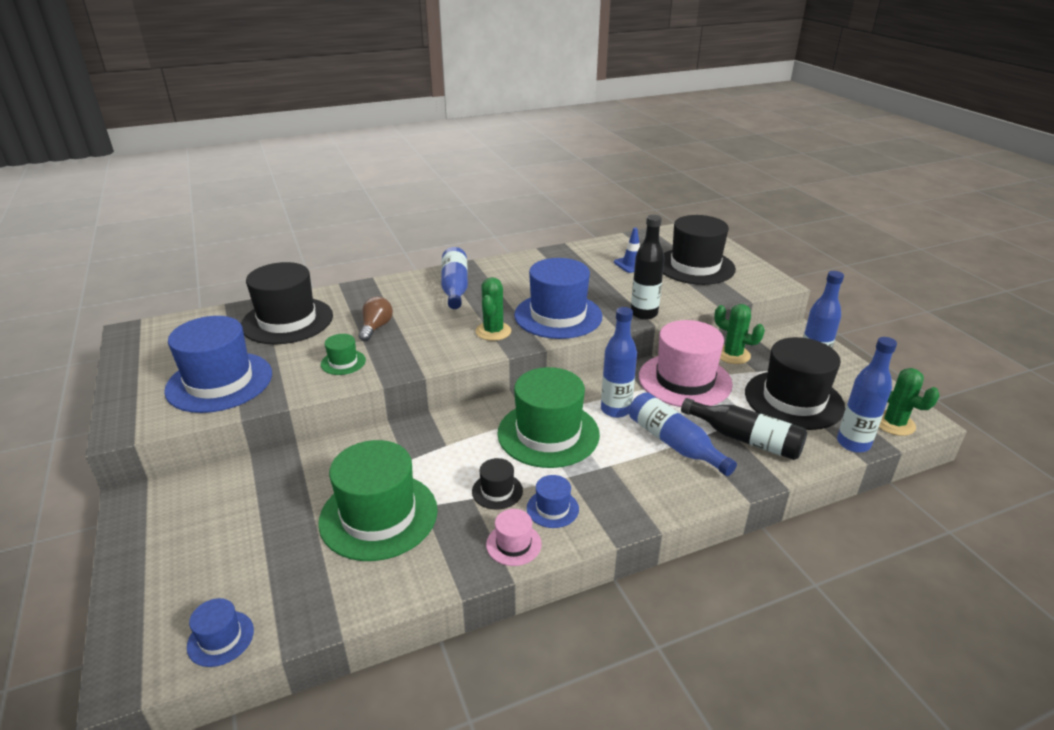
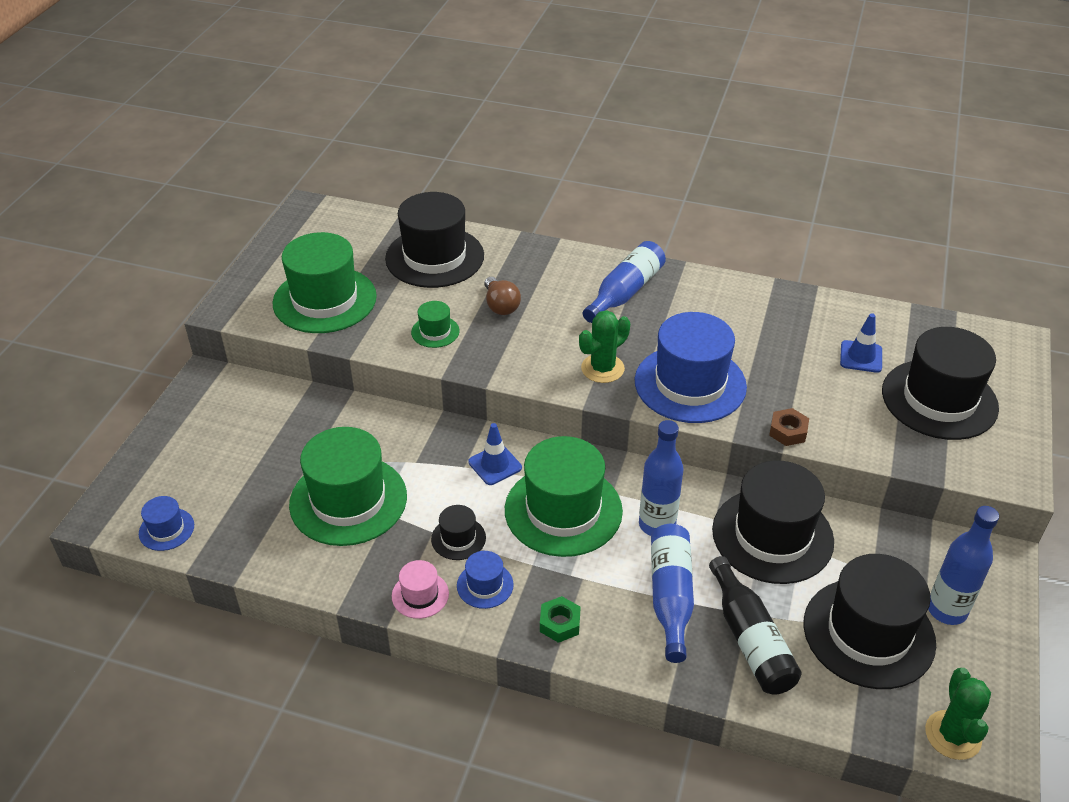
camera: 40 degrees right, 10 degrees up
blue hat [164,316,272,413] -> green hat [272,232,377,333]
brown light bulb [358,296,393,342] -> brown light bulb turned 105 degrees clockwise [484,277,521,315]
black bottle [631,215,665,320] -> brown nut [769,408,809,446]
pink hat [639,320,733,407] -> black hat [712,460,834,584]
green cactus [714,304,765,364] -> none
blue bottle [837,337,897,453] -> none
none -> blue traffic cone [468,423,522,485]
none -> green nut [540,596,581,643]

